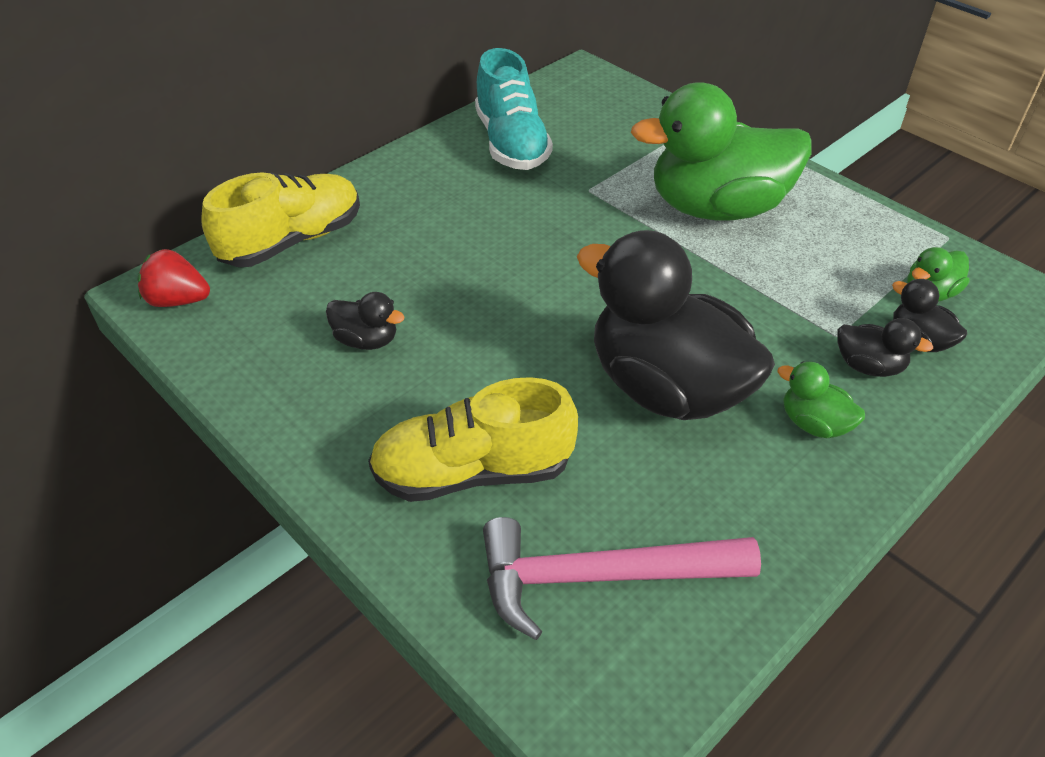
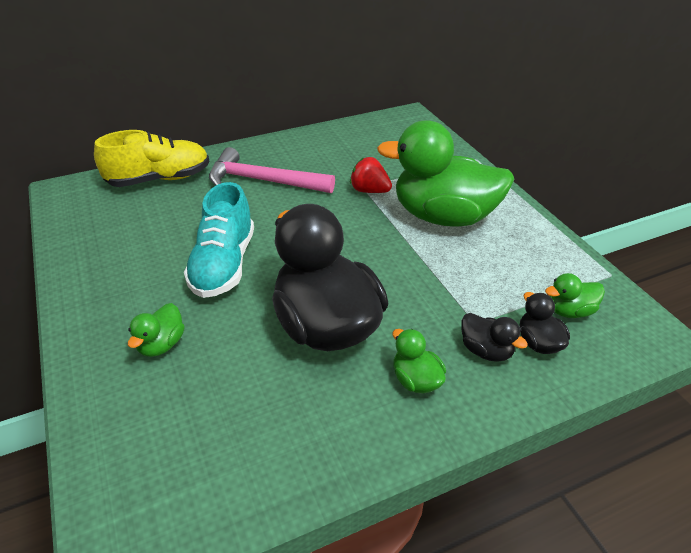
camera: 20 degrees right, 5 degrees down
red strawberry [137,249,210,307] -> red strawberry moved to [350,157,392,193]
black duck [326,292,405,350] -> none
yellow shoe [368,377,578,502] -> green duck [128,303,185,357]
turquoise shoe [475,48,553,170] -> turquoise shoe moved to [184,182,254,298]
pink hammer [483,517,761,640] -> pink hammer moved to [209,147,335,193]

